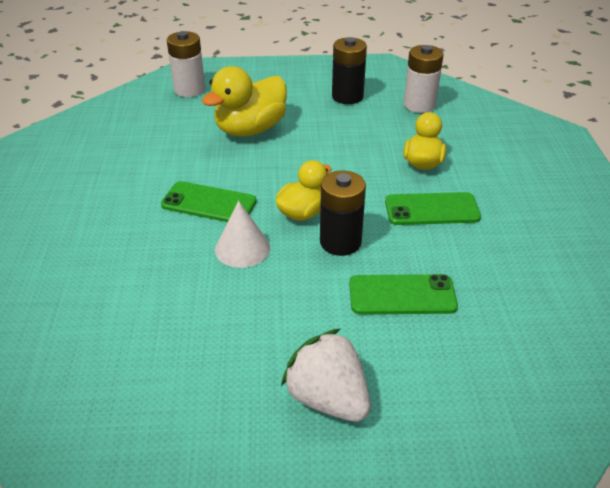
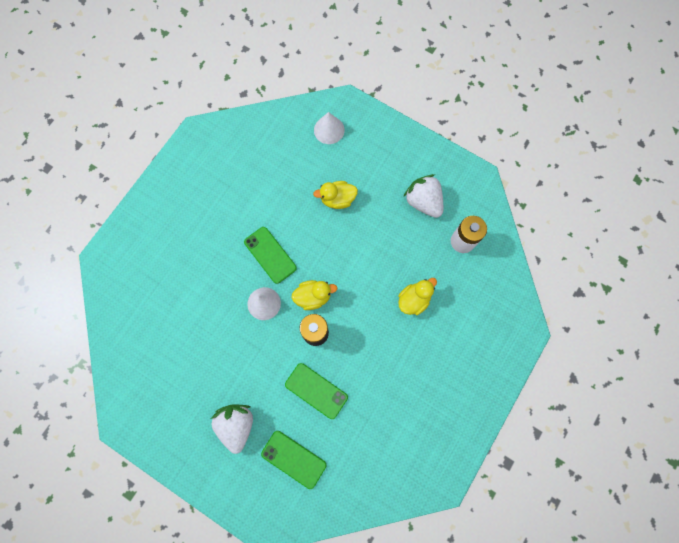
camera: 35 degrees right, 35 degrees up
white battery [167,31,205,97] -> white cone [314,112,345,144]
yellow duck [202,66,287,137] -> yellow duck [313,181,358,209], size x0.63
black battery [332,37,367,104] -> white strawberry [403,174,443,218]
green phone [385,192,481,225] -> green phone moved to [261,431,326,489]

